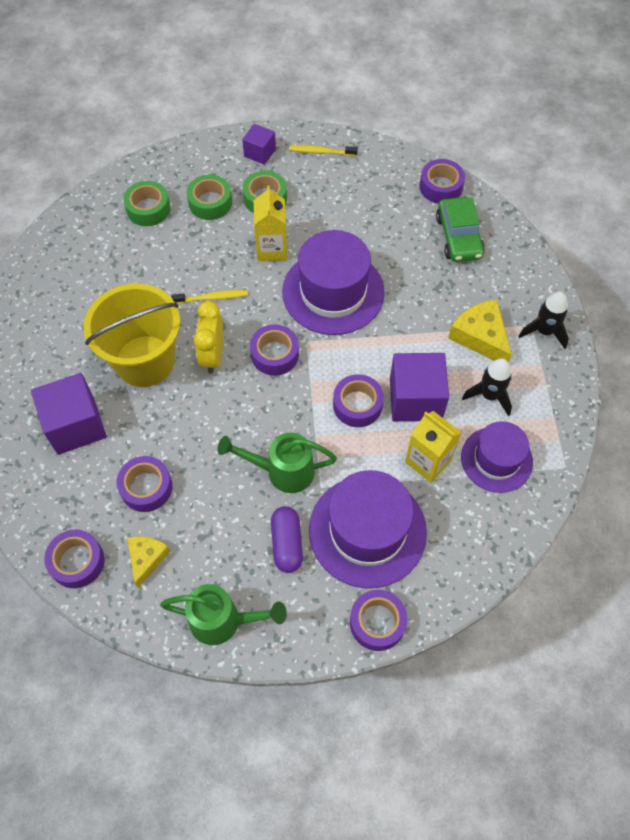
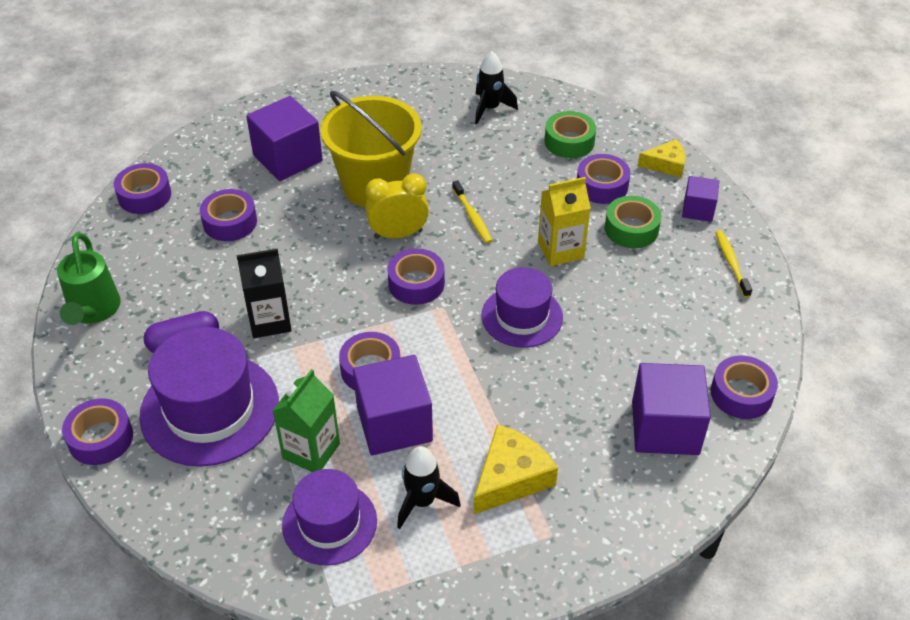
camera: 75 degrees right, 15 degrees down
yellow cheese [127,536,170,588] -> yellow cheese moved to [638,139,685,178]
green tape [187,175,232,220] -> purple tape [577,154,630,204]
green watering can [217,433,337,493] -> black carton [237,248,292,338]
purple hat [282,230,385,335] -> purple hat [481,267,563,348], size x0.63
yellow carton [405,411,462,483] -> green carton [273,369,340,472]
green car [436,197,485,262] -> purple cube [632,363,711,455]
black rocket [518,292,569,349] -> black rocket moved to [475,51,518,124]

